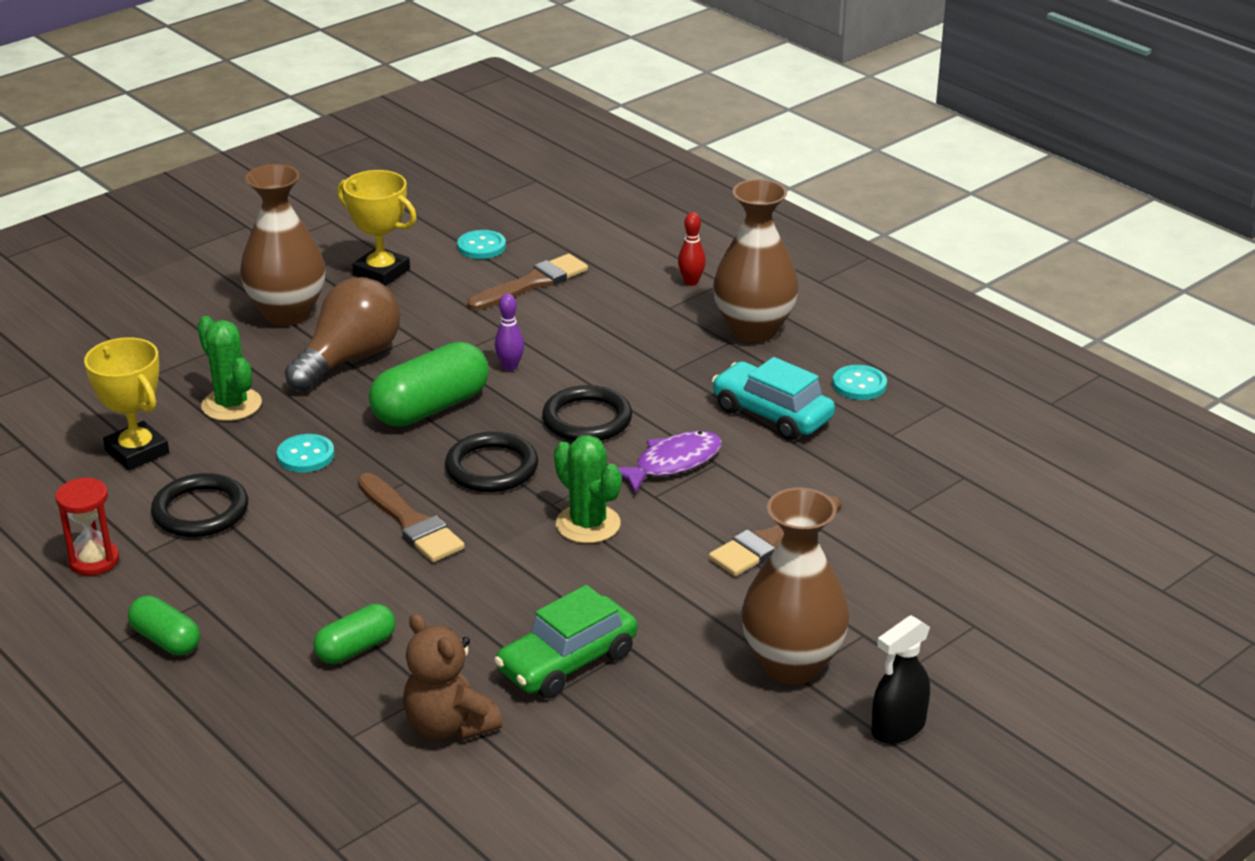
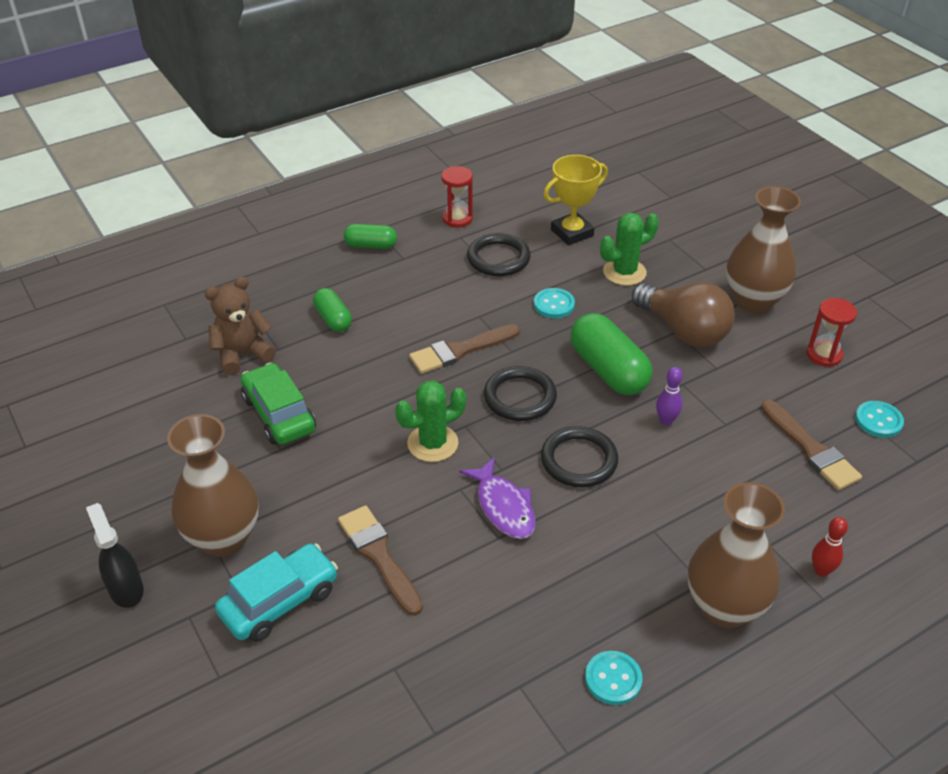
camera: 100 degrees right, 10 degrees up
green capsule [128,596,200,655] -> green capsule turned 45 degrees clockwise [344,224,397,249]
yellow trophy [337,170,417,286] -> red hourglass [807,298,857,367]
turquoise car [712,357,835,440] -> turquoise car moved to [215,543,338,642]

